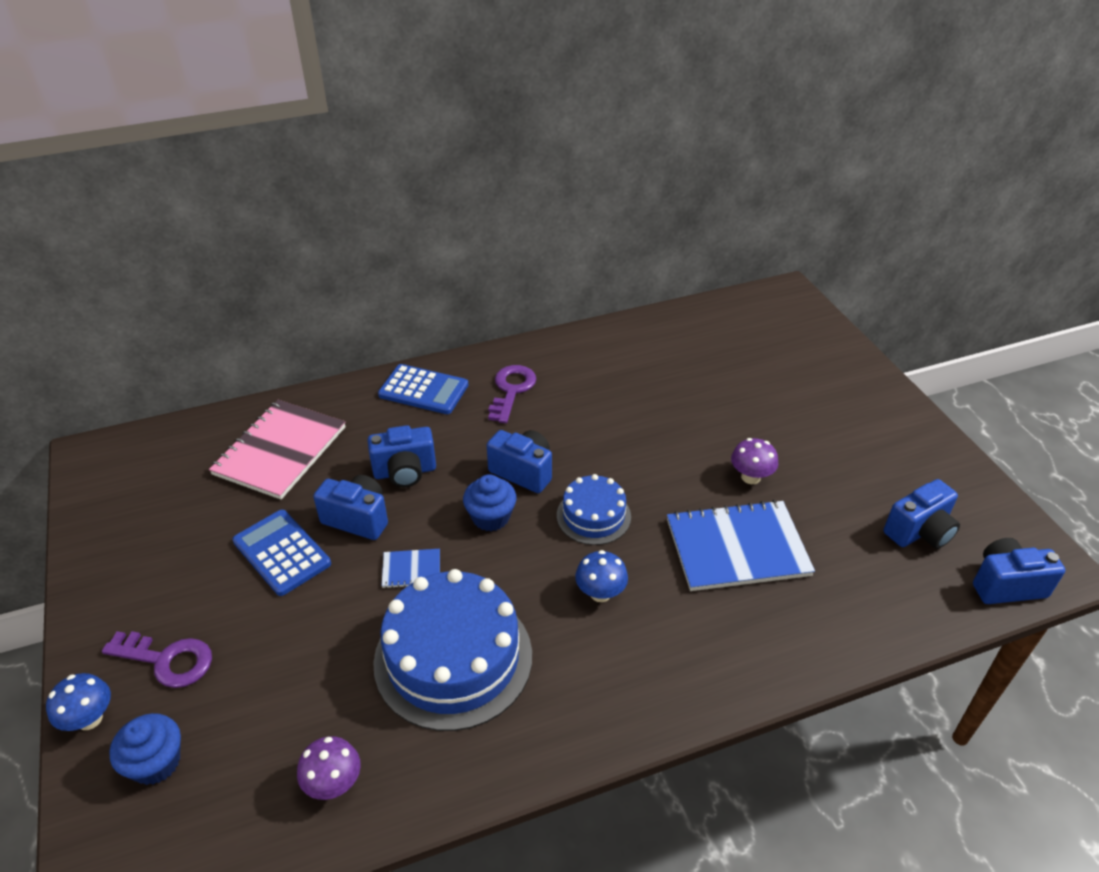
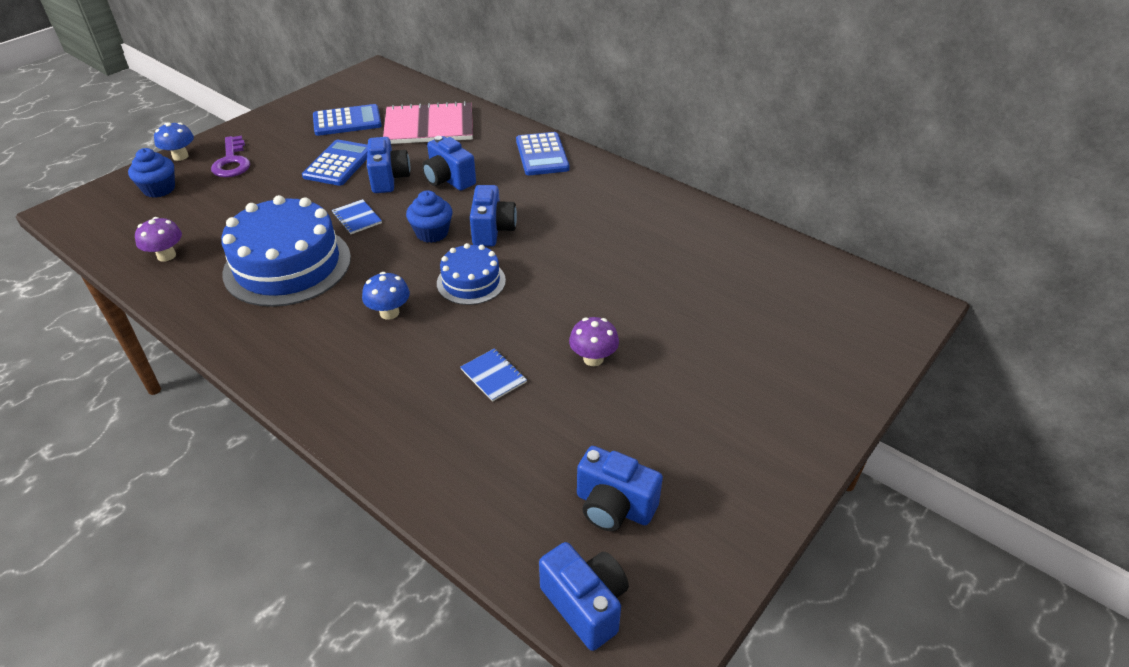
camera: 60 degrees right, 0 degrees up
purple key [488,365,536,423] -> none
blue notebook [667,500,815,591] -> blue notebook [461,348,527,402], size x0.45
none -> blue calculator [313,104,382,136]

